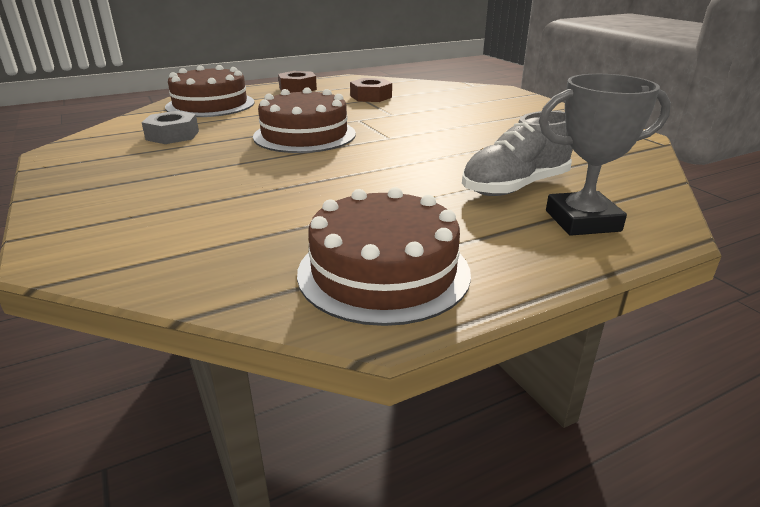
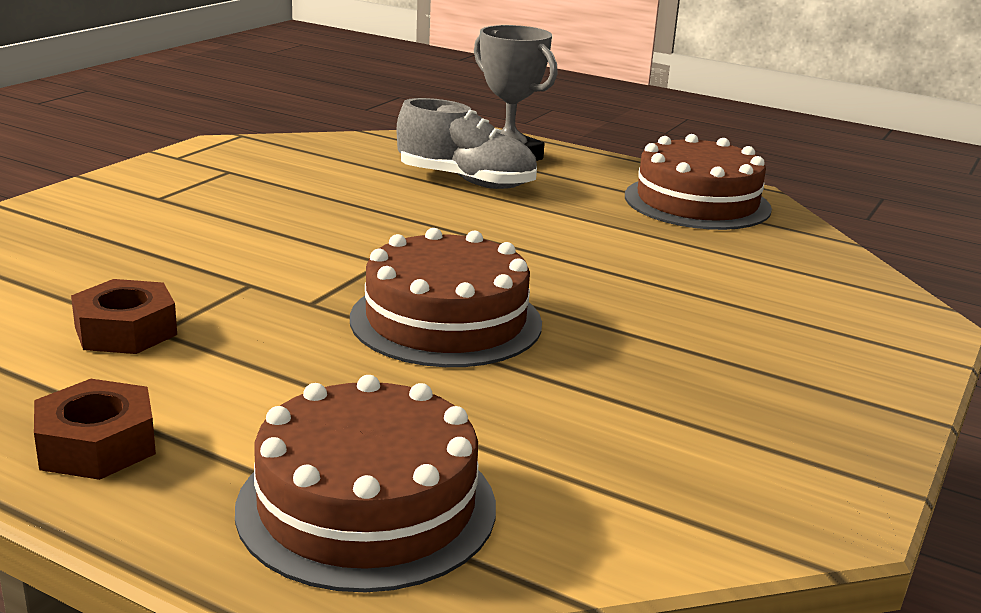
camera: 125 degrees left, 5 degrees down
grey nut [141,111,199,144] -> none

